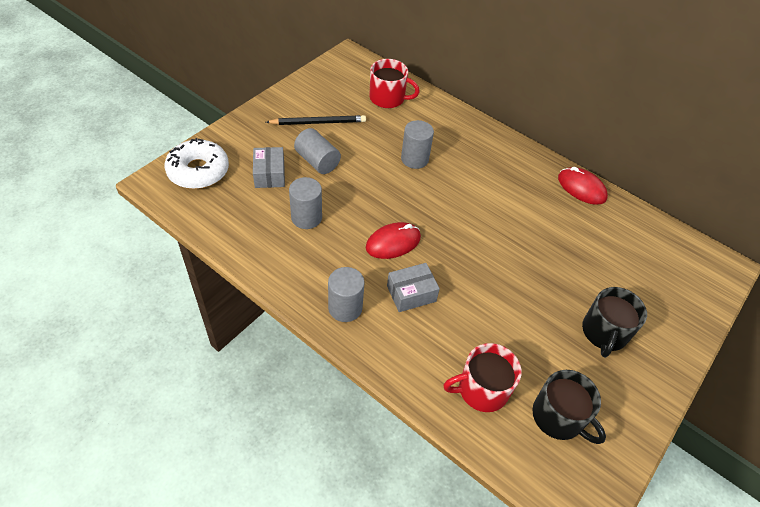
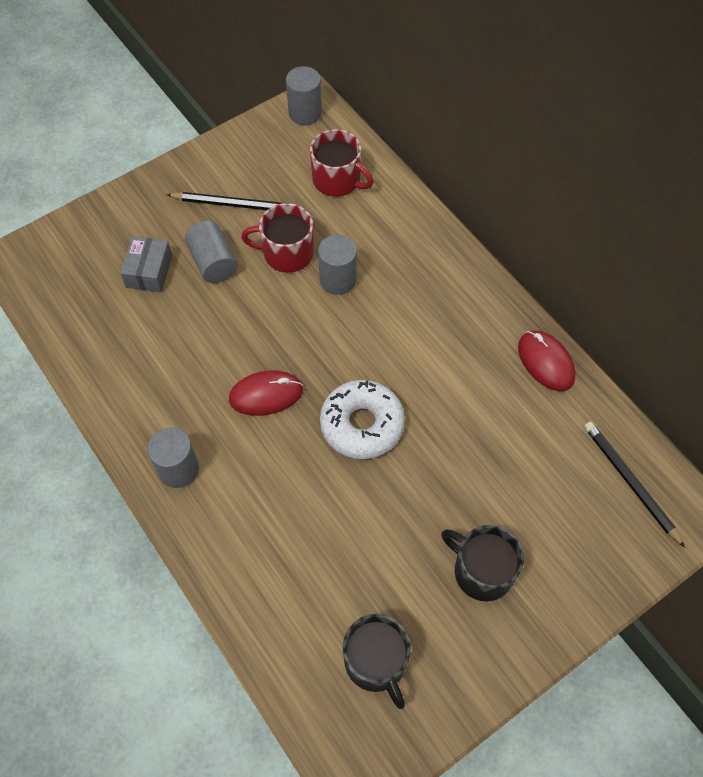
camera: 20 degrees right, 10 degrees up
white donut [164,138,229,189] -> white donut moved to [320,380,405,459]
grey cylinder [289,177,322,229] -> grey cylinder moved to [286,66,322,125]
grey box [387,263,440,312] -> none
red mug [443,343,522,412] -> red mug moved to [241,203,314,273]
black mug [582,287,647,358] -> black mug turned 90 degrees clockwise [441,525,524,601]
none -> black pencil [584,422,685,548]

